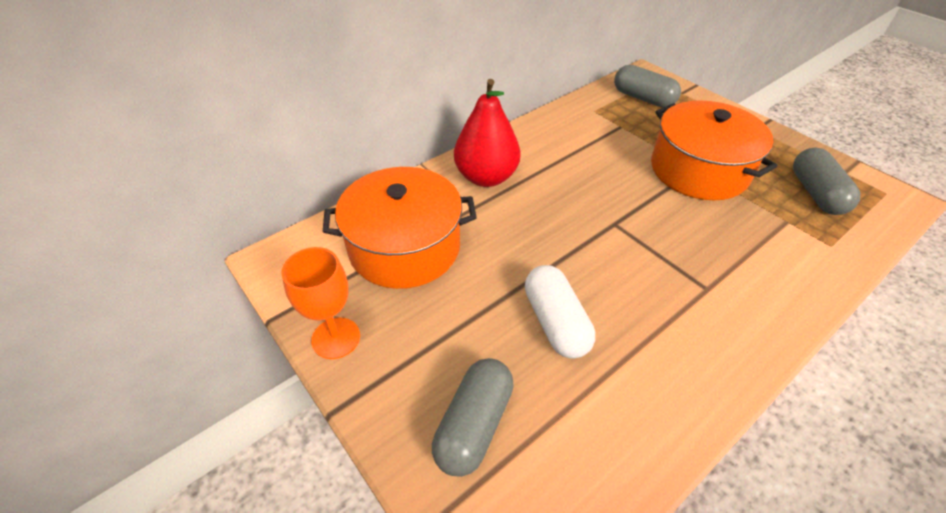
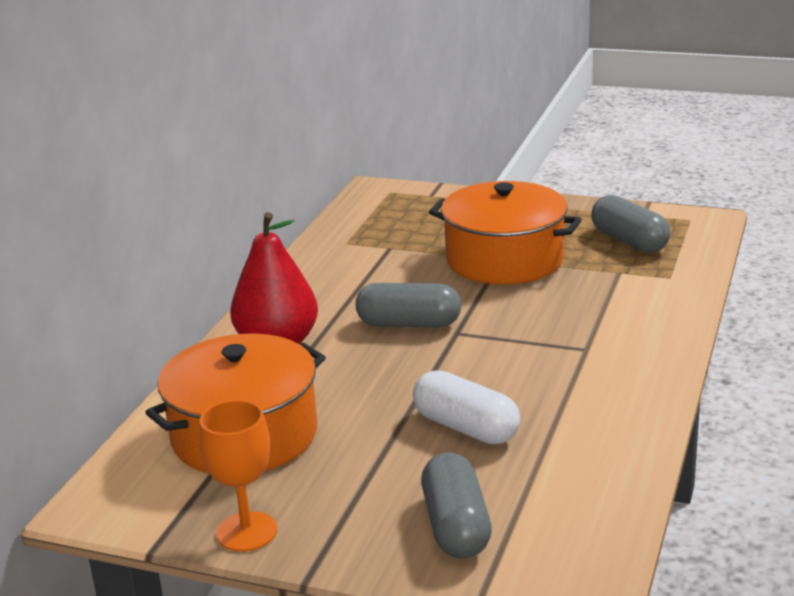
camera: 30 degrees left, 20 degrees down
grey capsule [614,65,681,107] -> grey capsule moved to [356,283,461,328]

